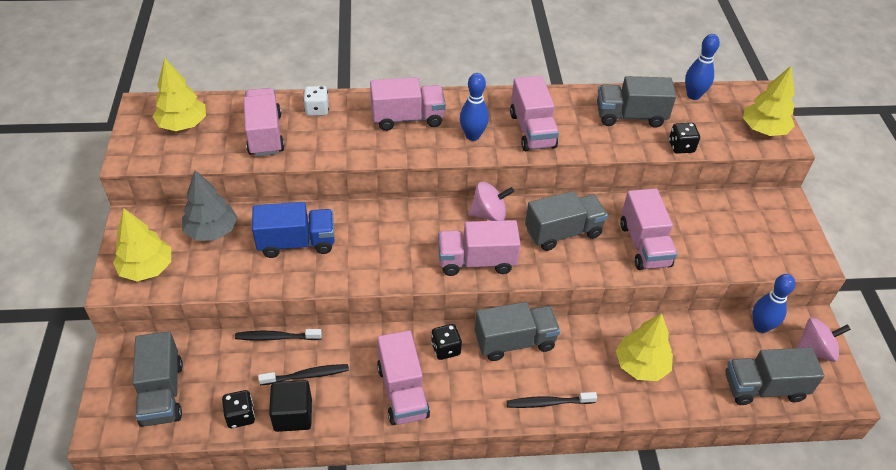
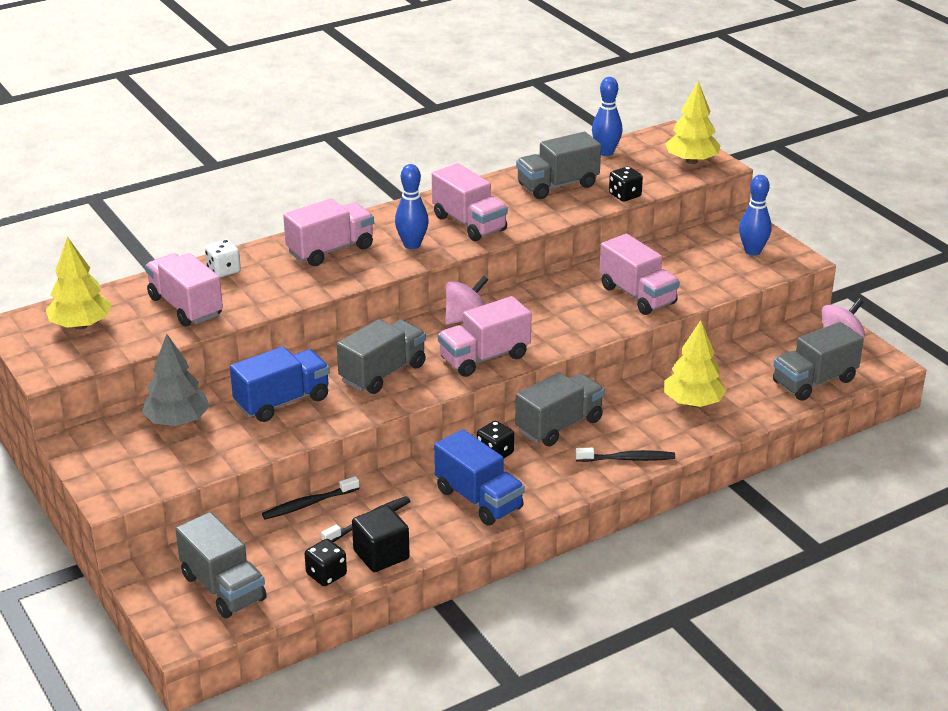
camera: 25 degrees left, 15 degrees down
yellow tree [113,208,171,281] -> none
pink truck [377,330,430,425] -> blue truck [434,429,525,526]
black toothbrush [506,392,597,408] -> black toothbrush turned 150 degrees counterclockwise [575,448,675,462]
grey truck [525,191,608,251] -> grey truck moved to [337,319,426,394]
blue bowling pin [753,274,795,333] -> blue bowling pin moved to [739,175,772,256]

